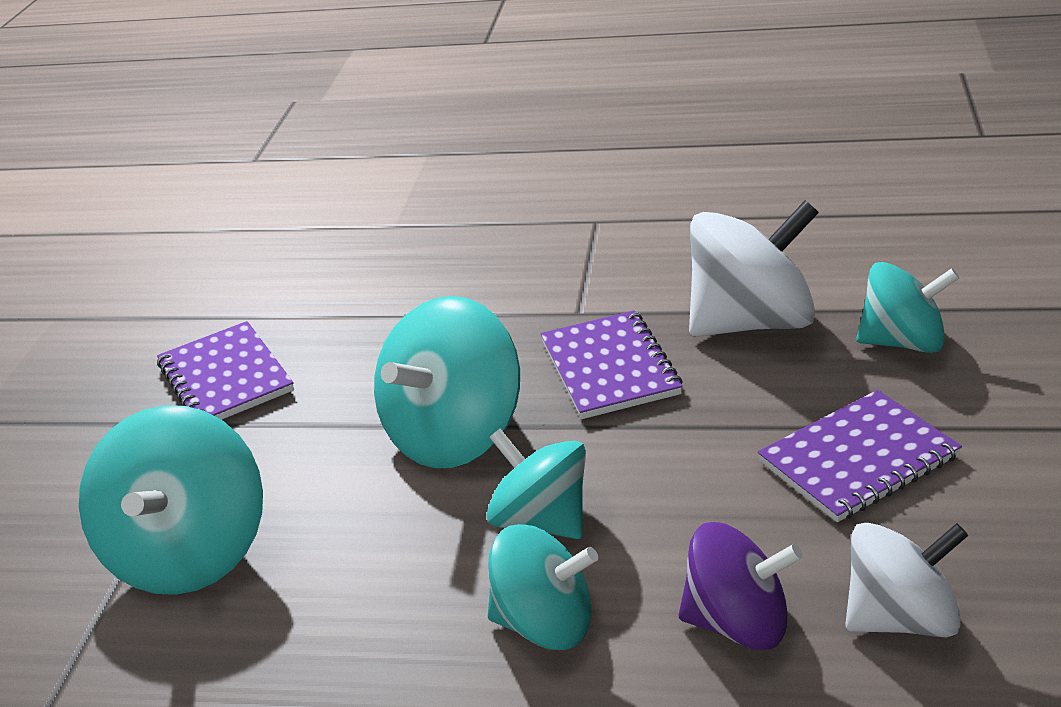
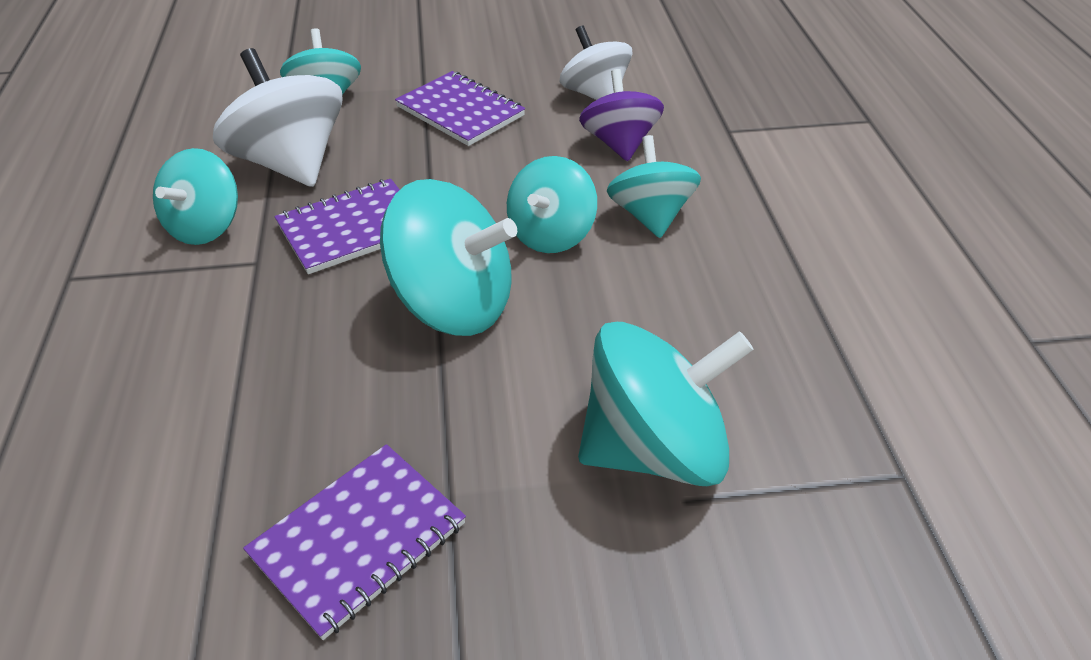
camera: 110 degrees left, 10 degrees up
none -> turquoise spinning top [153,148,238,245]

